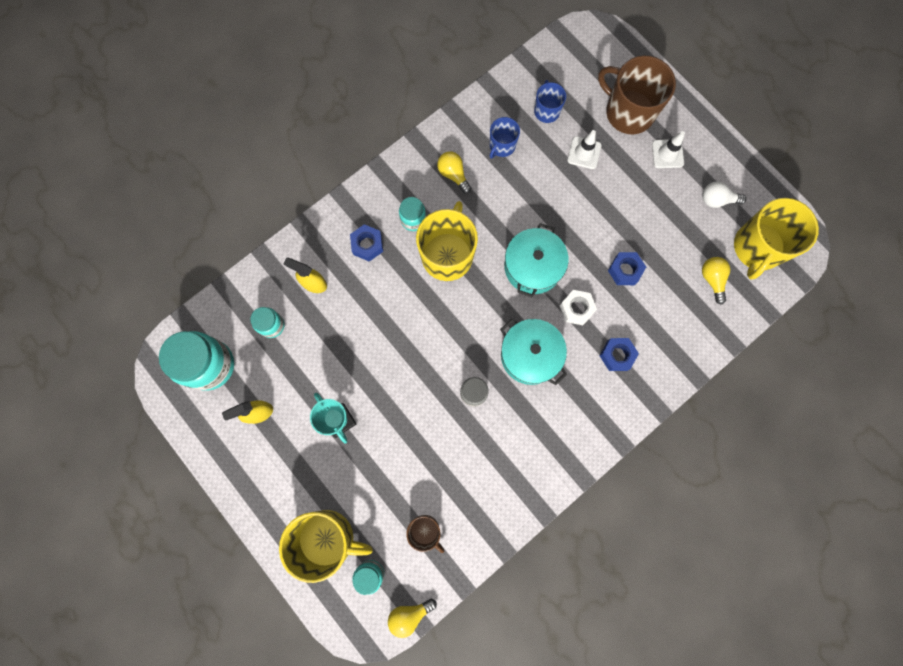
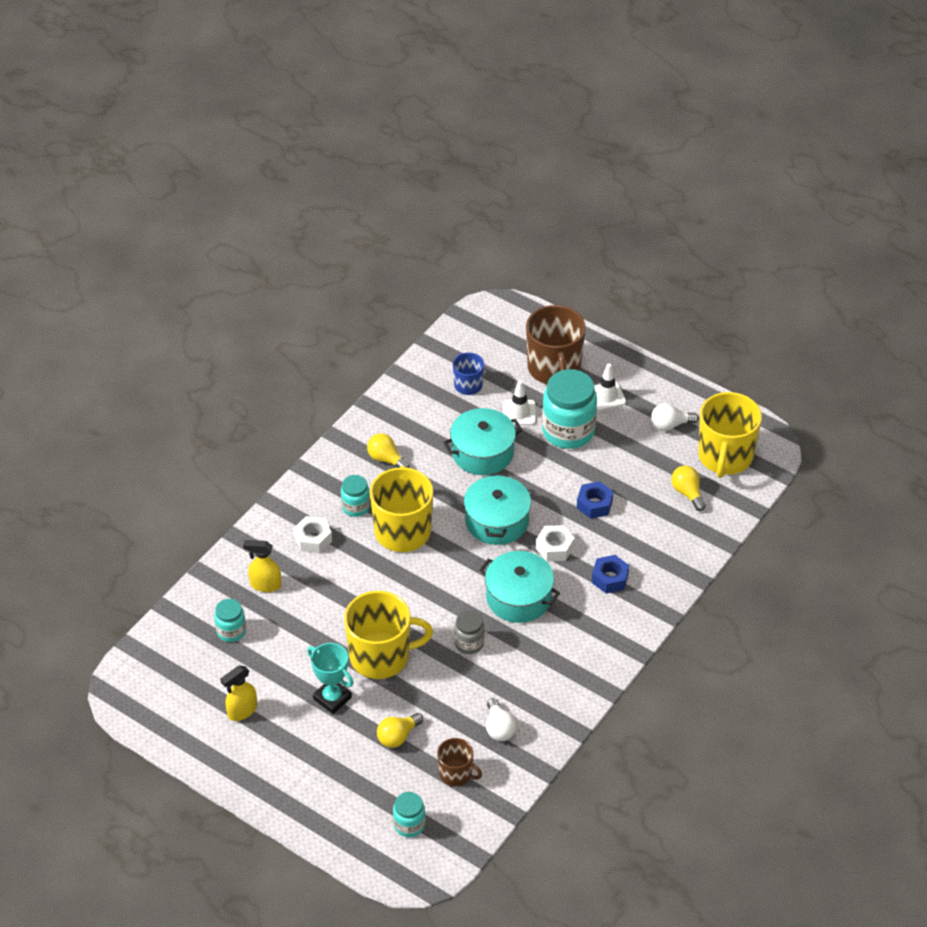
camera: 15 degrees left, 30 degrees down
turquoise jar [159,331,234,391] -> turquoise jar moved to [542,369,597,449]
yellow mug [279,510,373,583] -> yellow mug moved to [344,591,433,679]
blue nut [350,224,383,262] -> white nut [294,516,332,553]
yellow light bulb [388,599,437,638] -> yellow light bulb moved to [377,713,423,748]
blue mug [490,117,520,158] -> none
brown mug [598,56,676,134] -> brown mug turned 120 degrees counterclockwise [526,305,586,384]
none -> turquoise pot [443,408,522,475]
none -> white light bulb [486,698,517,741]

